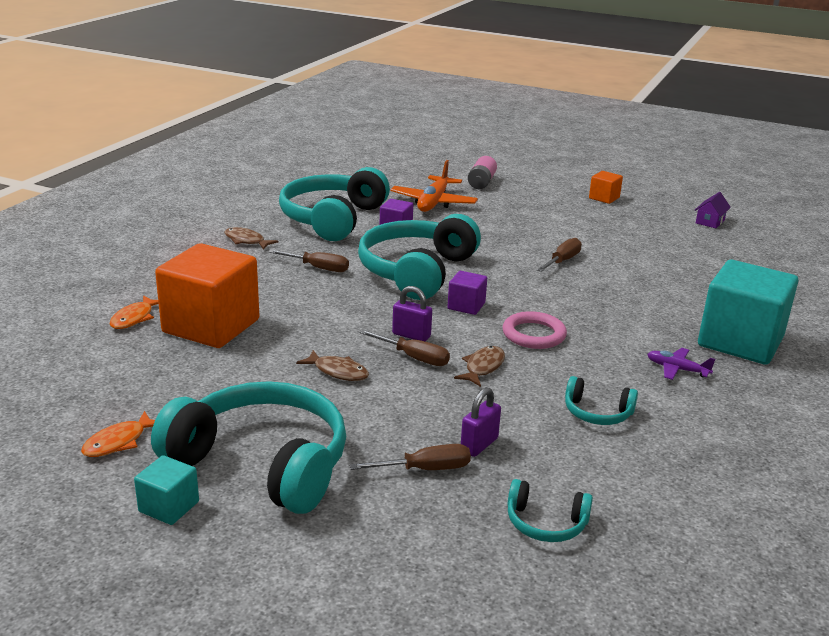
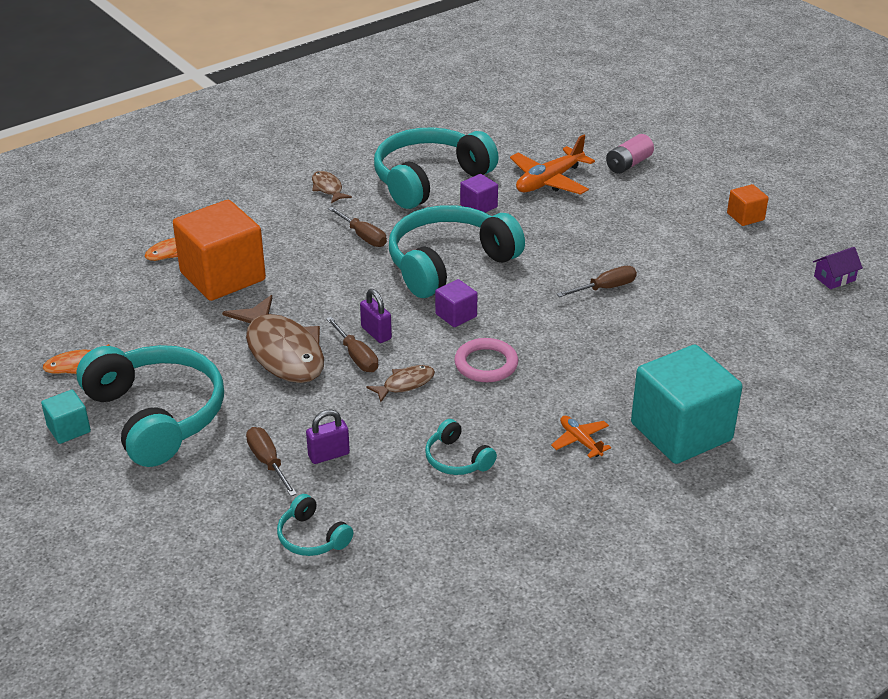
camera: 30 degrees right, 10 degrees up
brown fish [296,350,369,381] -> brown fish [222,295,324,383], size x2.13
brown screwdriver [350,444,471,470] -> brown screwdriver turned 135 degrees counterclockwise [246,427,297,496]
purple plane [647,348,715,380] -> orange plane [551,416,611,458]

